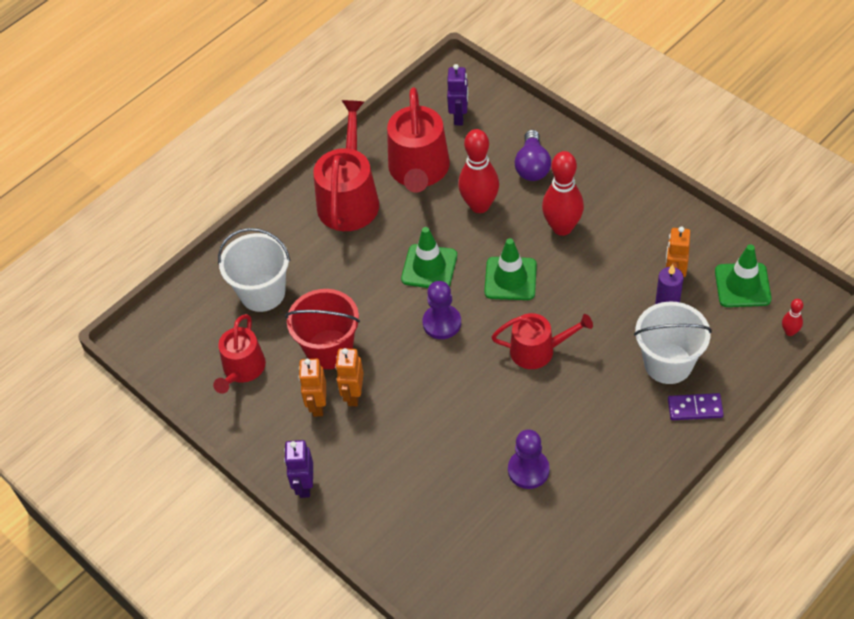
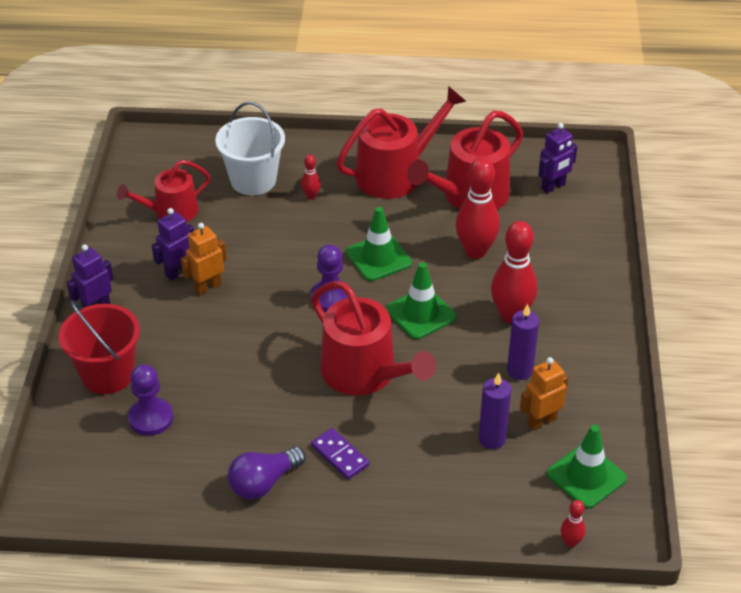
camera: 45 degrees right, 10 degrees down
red bucket [285,289,360,369] -> red bucket moved to [59,301,140,394]
orange robot [299,359,326,417] -> purple robot [152,208,194,281]
red watering can [491,313,593,369] -> red watering can [311,281,436,396], size x1.57
purple pawn [508,430,550,489] -> purple pawn moved to [128,364,173,436]
purple light bulb [515,130,551,181] -> purple light bulb moved to [228,447,306,499]
white bucket [634,301,712,384] -> none
purple domino [668,393,724,420] -> purple domino moved to [311,428,369,480]
none -> red bowling pin [301,154,321,200]
none -> purple candle [507,304,539,380]

